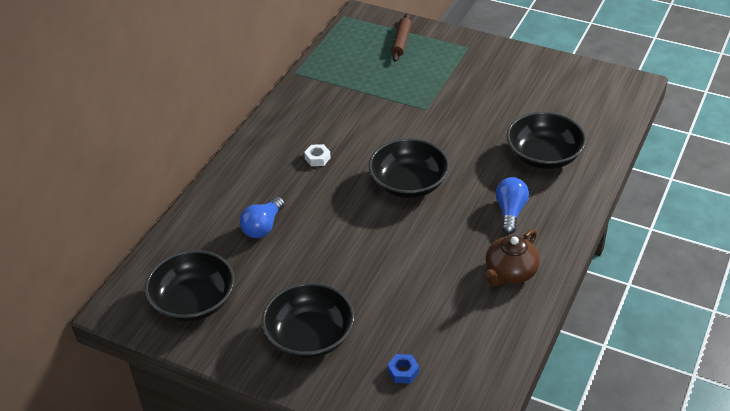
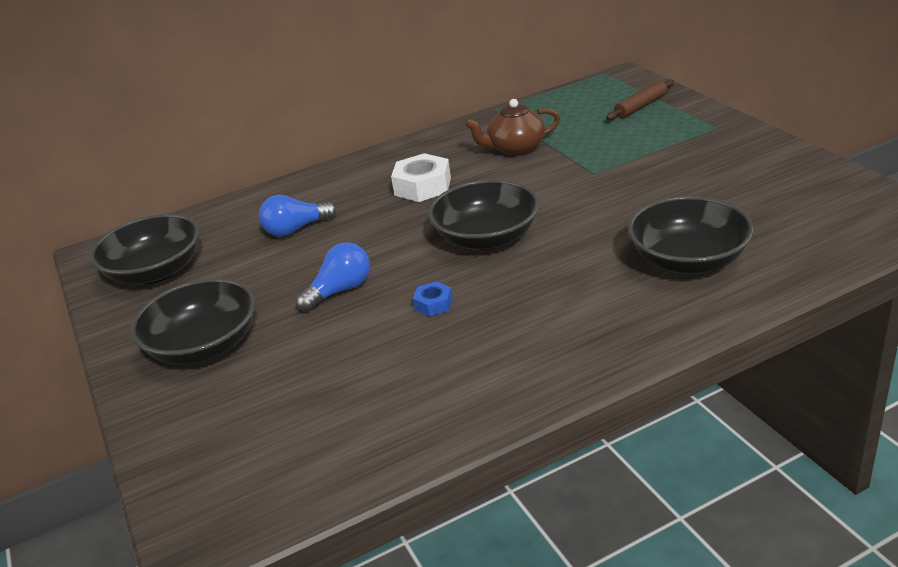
camera: 40 degrees right, 10 degrees down
white nut [304,144,331,166] -> white nut [391,153,451,202], size x1.88
blue nut [388,354,419,384] -> blue nut moved to [413,281,453,316]
brown teapot [485,229,540,286] -> brown teapot moved to [465,99,560,155]
blue light bulb [496,177,529,234] -> blue light bulb moved to [296,242,370,312]

